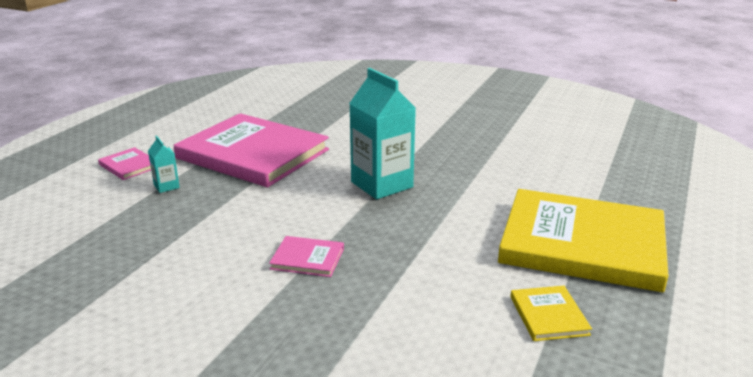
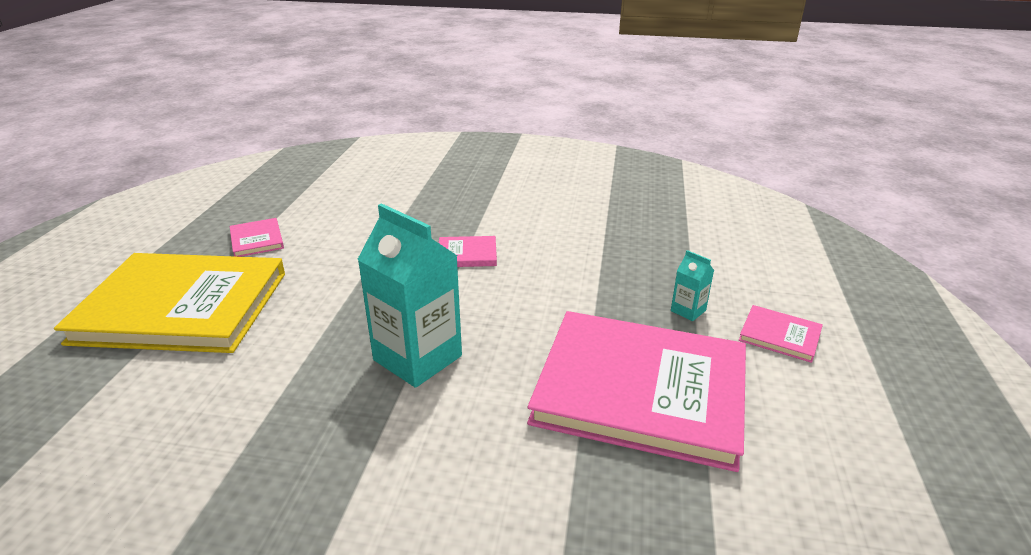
camera: 165 degrees right, 5 degrees up
yellow book [510,286,592,341] -> pink book [230,218,284,257]

